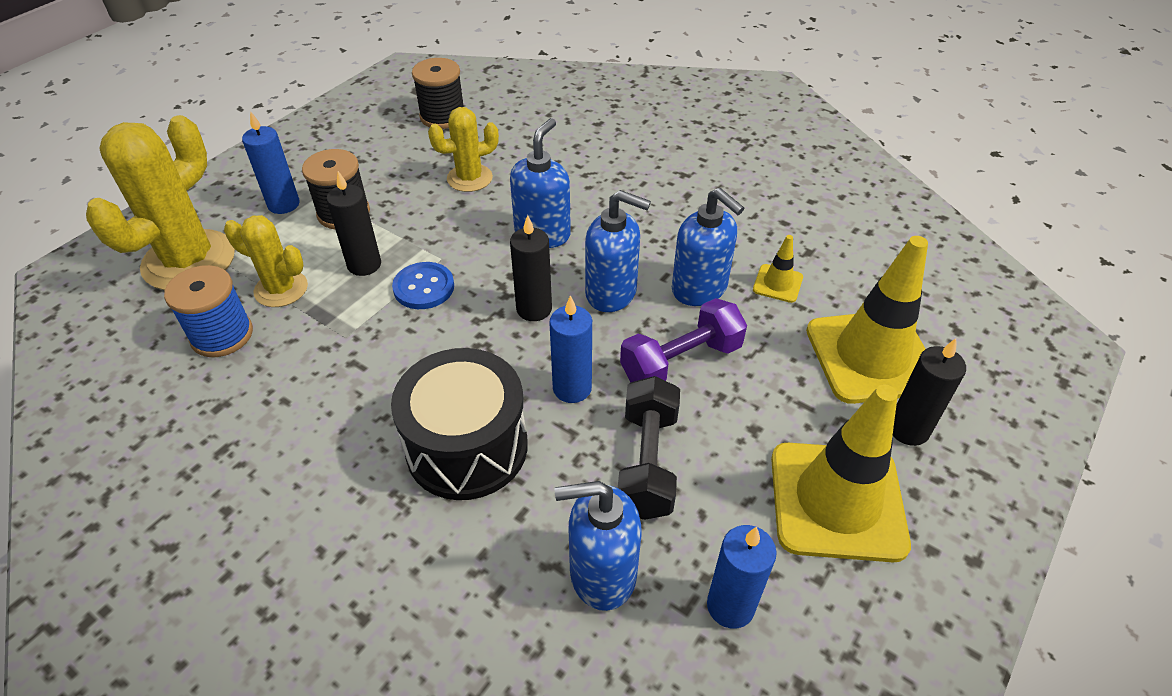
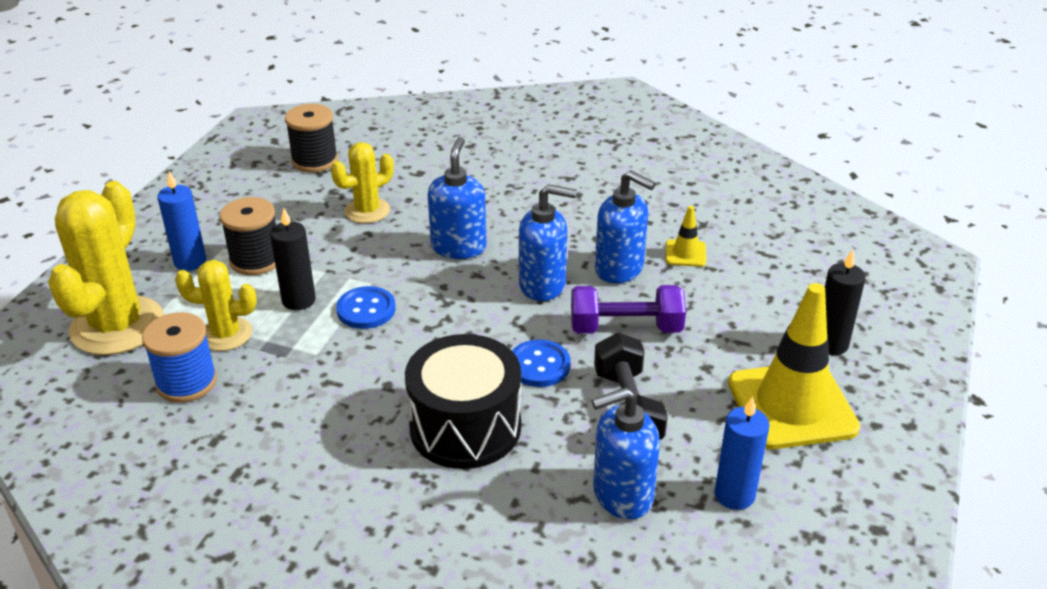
camera: 15 degrees left, 10 degrees down
black candle [510,215,552,321] -> none
blue candle [549,295,592,403] -> blue button [512,340,571,387]
purple dumbbell [620,298,747,382] -> purple dumbbell turned 45 degrees clockwise [571,285,686,334]
yellow traffic cone [806,236,928,404] -> none

